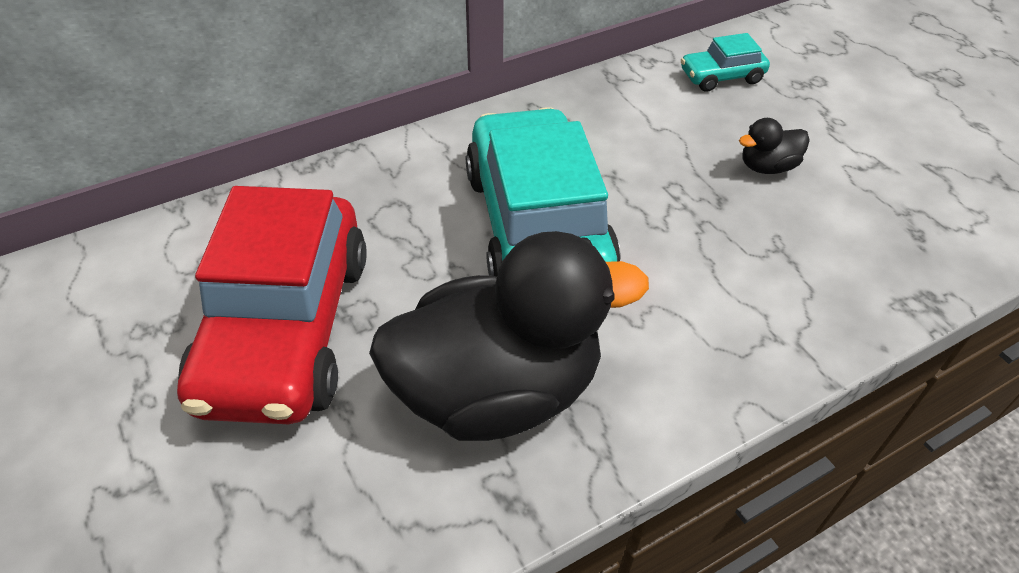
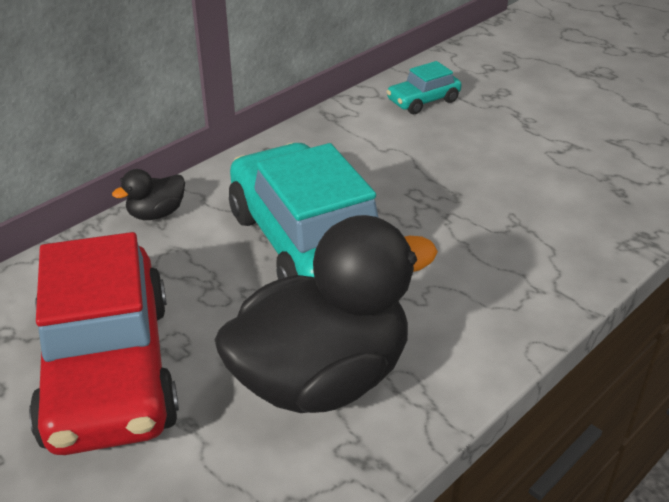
camera: 15 degrees left, 10 degrees down
black duck [739,118,810,174] -> black duck moved to [112,169,185,220]

